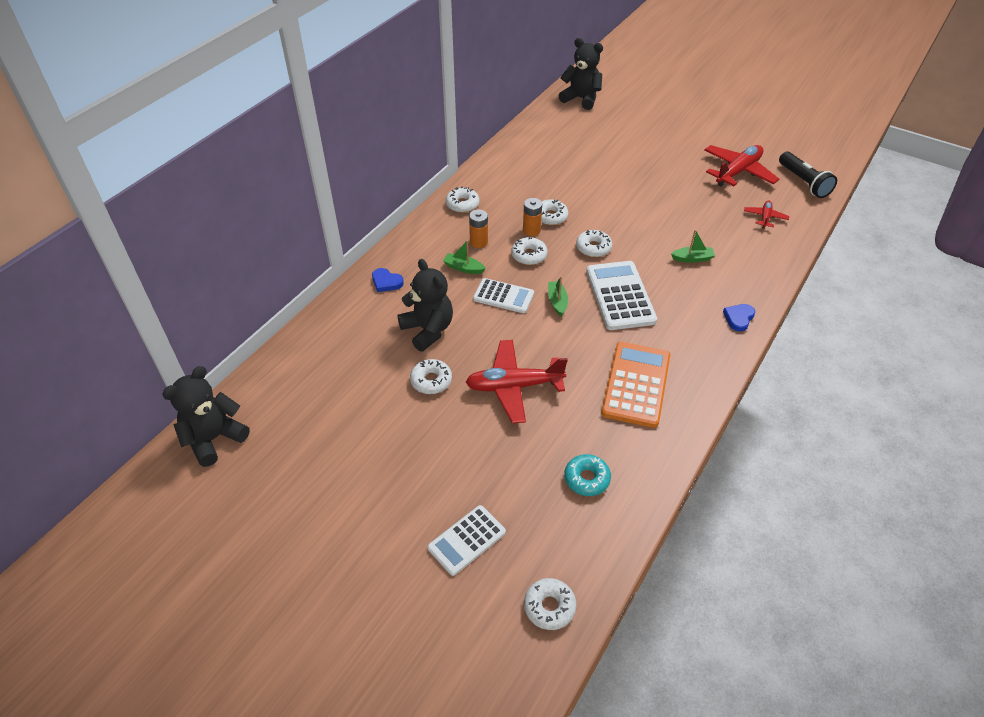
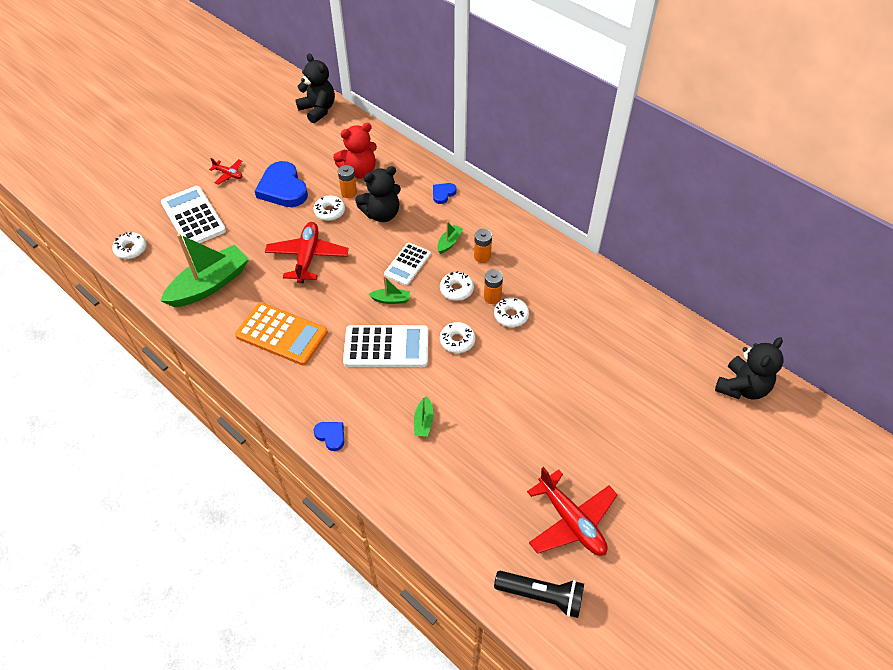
camera: 100 degrees right, 5 degrees up
white calculator [428,505,506,576] -> white calculator [161,186,226,247], size x1.58
white donut [446,186,479,213] -> none
turquoise donut [564,454,611,496] -> green boat [161,234,249,307]
red plane [744,200,789,229] -> red plane moved to [209,158,242,185]
black flashlight [779,152,837,198] -> black flashlight turned 150 degrees counterclockwise [494,571,584,618]
none -> blue heart [255,161,308,207]
none -> red teddy bear [333,123,377,179]
none -> orange battery [338,165,357,198]

